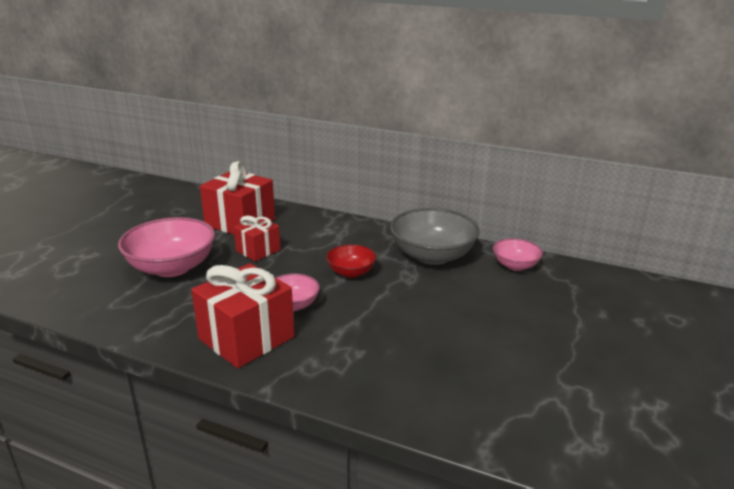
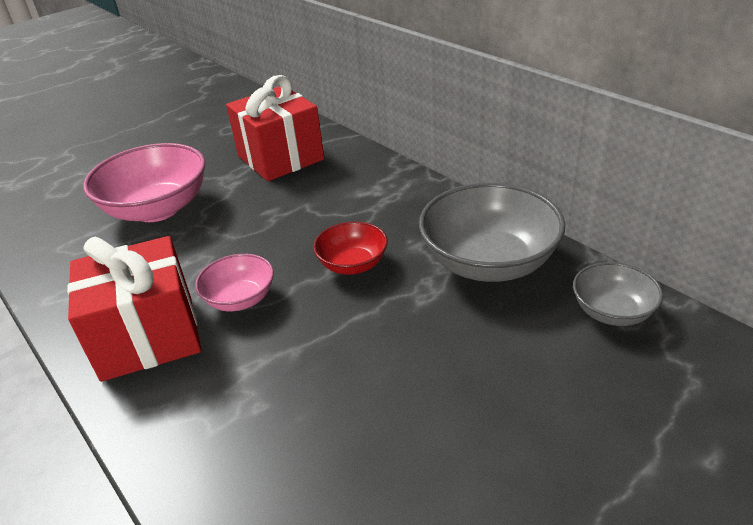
camera: 30 degrees right, 10 degrees up
red gift [234,216,281,261] -> none
pink bowl [493,238,543,271] -> grey bowl [573,262,663,326]

